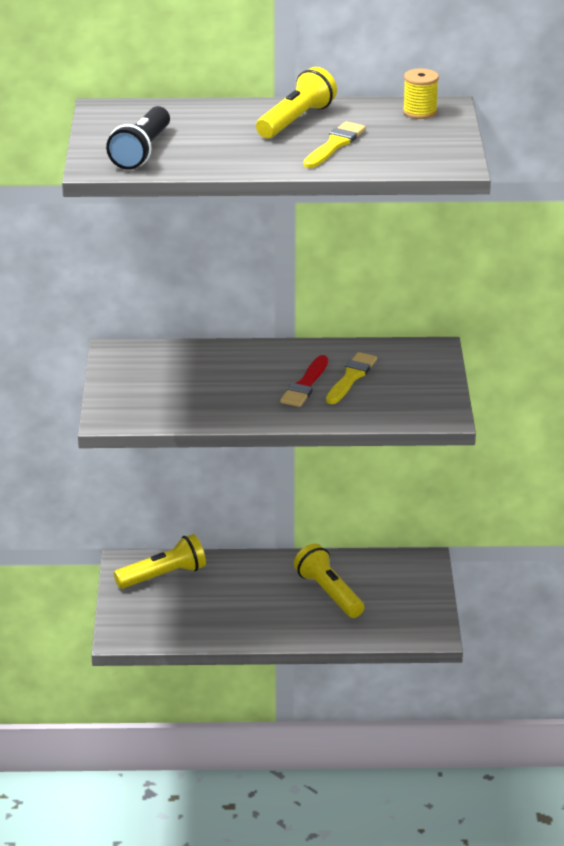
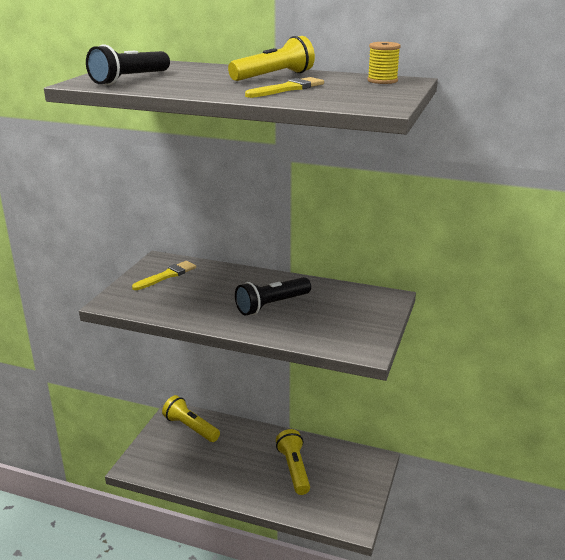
camera: 20 degrees right, 5 degrees down
yellow flashlight [114,534,206,589] -> yellow flashlight turned 135 degrees counterclockwise [162,395,220,442]
red brush [280,355,328,407] -> black flashlight [235,277,311,316]
yellow brush [326,352,377,404] -> yellow brush moved to [132,261,196,290]

